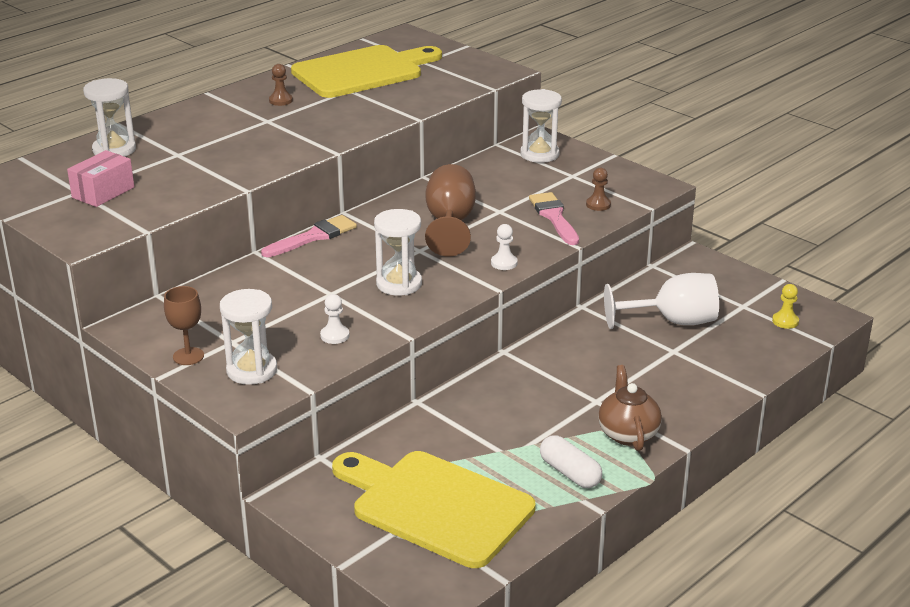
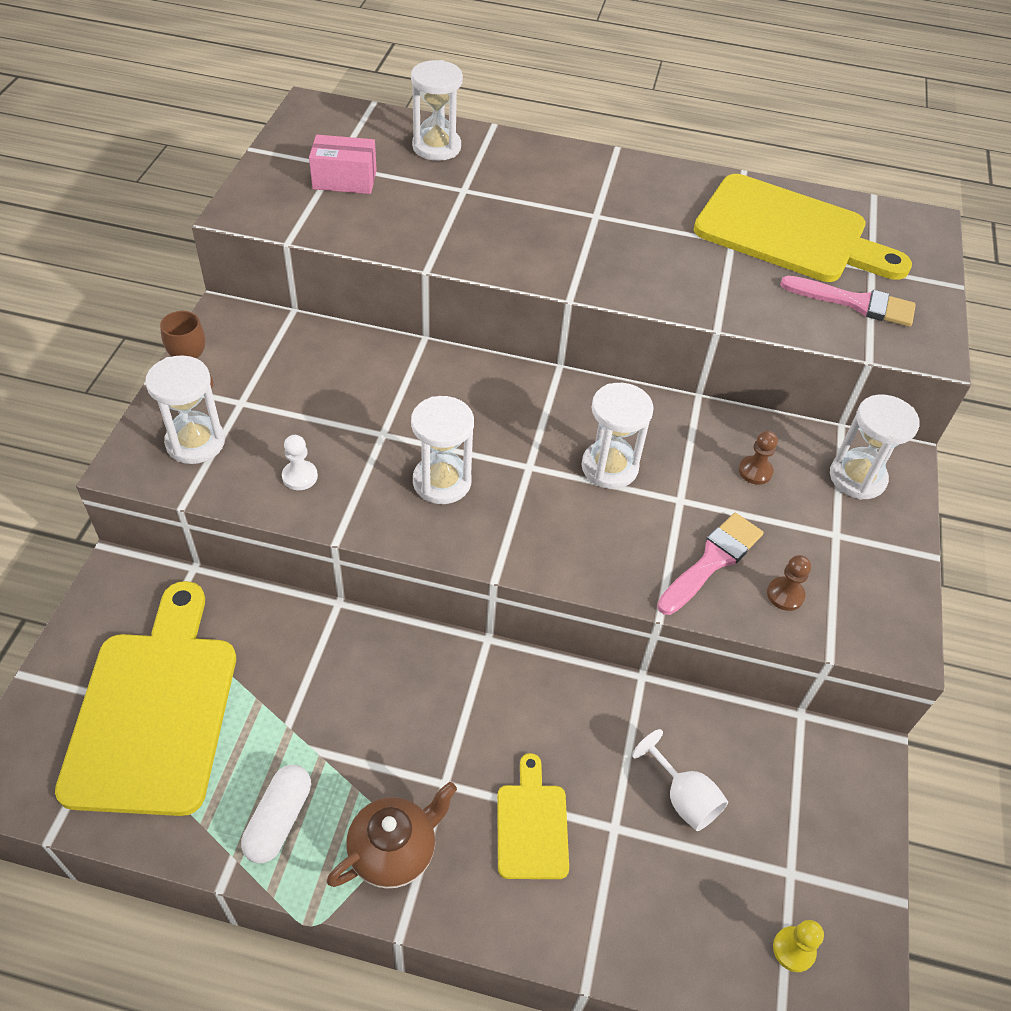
camera: 55 degrees right, 20 degrees up
pink brush [261,215,357,257] -> pink brush moved to [780,276,916,327]
brown pawn [269,64,293,106] -> brown pawn moved to [739,431,778,485]
brown goblet [425,164,476,257] -> white hourglass [582,383,654,489]
white pawn [491,224,518,270] -> none
white goblet [604,273,719,329] -> white goblet [632,729,728,831], size x0.61
none -> yellow cutting board [497,753,569,879]

